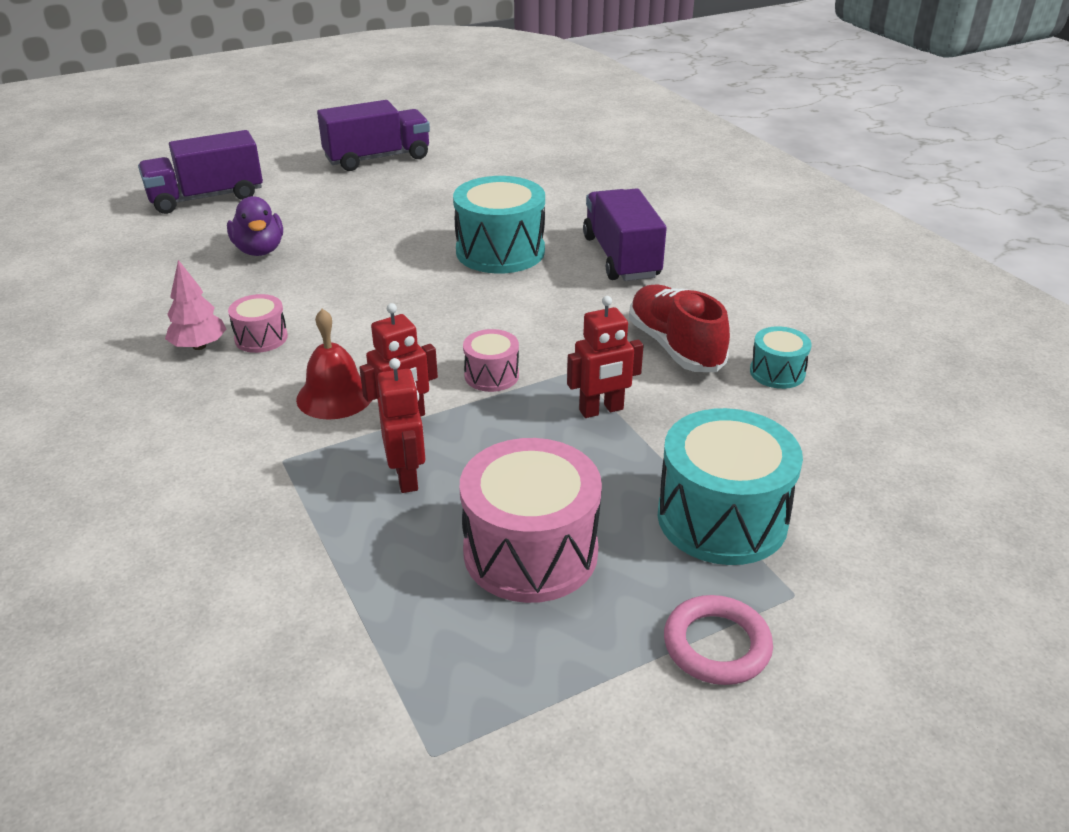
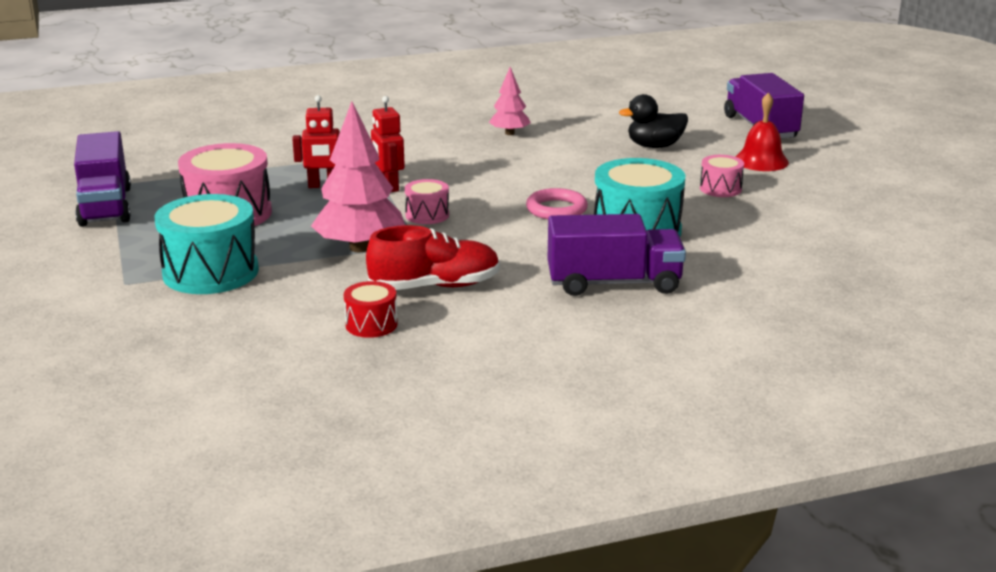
camera: 100 degrees right, 10 degrees down
purple duck [227,196,283,256] -> black duck [619,94,688,148]
pink drum [228,294,288,353] -> pink drum moved to [700,155,744,197]
red bell [296,309,371,420] -> red bell moved to [736,92,789,171]
purple truck [317,100,430,171] -> purple truck moved to [74,131,131,227]
red robot [567,296,644,418] -> pink tree [311,101,405,252]
pink ring [664,595,773,685] -> pink ring moved to [526,188,588,219]
turquoise drum [750,326,812,389] -> red drum [344,281,398,338]

